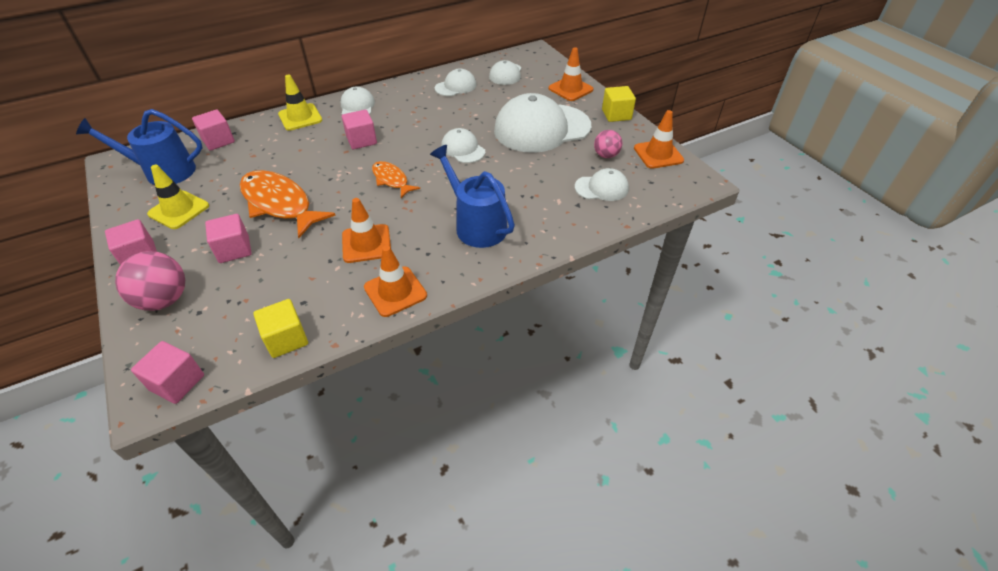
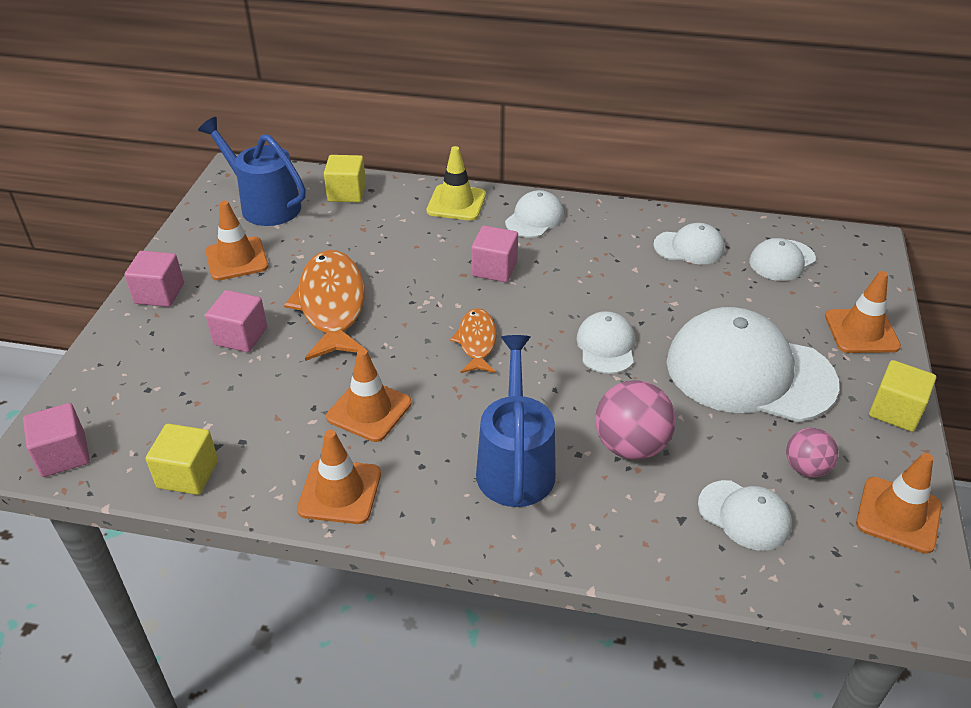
camera: 40 degrees right, 5 degrees down
pink ball [115,251,185,311] -> pink ball moved to [595,380,676,460]
yellow traffic cone [147,165,209,229] -> orange traffic cone [205,201,269,281]
pink cube [192,109,235,151] -> yellow cube [324,155,366,202]

